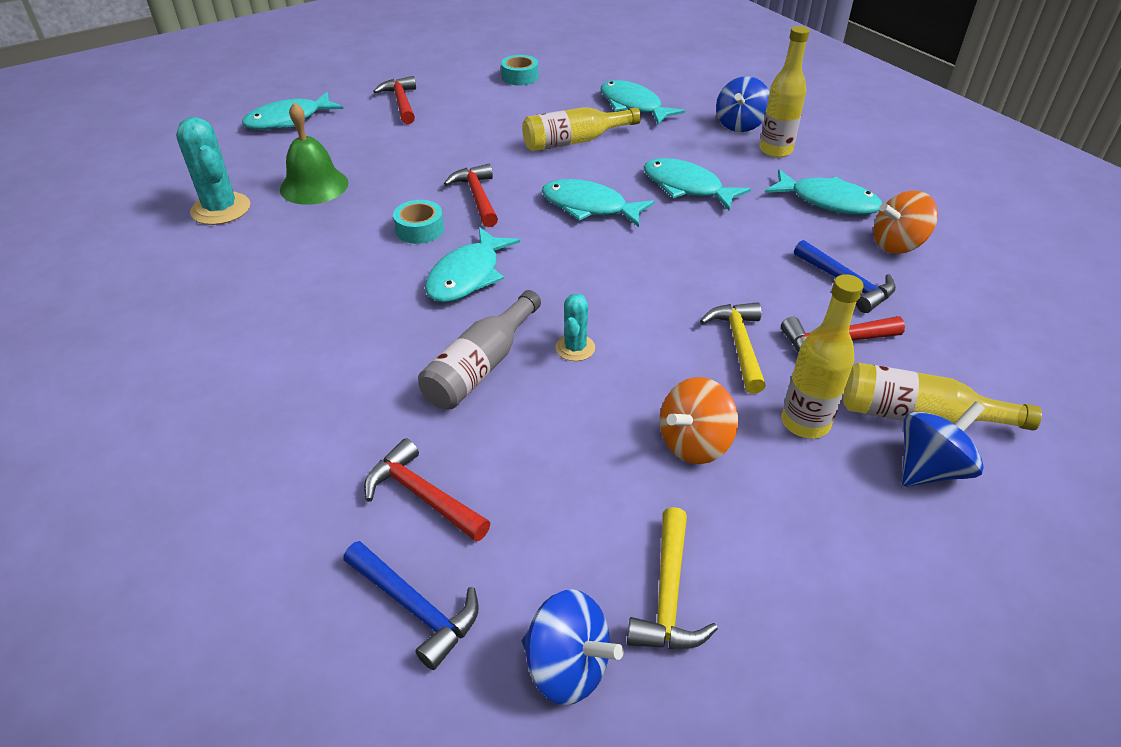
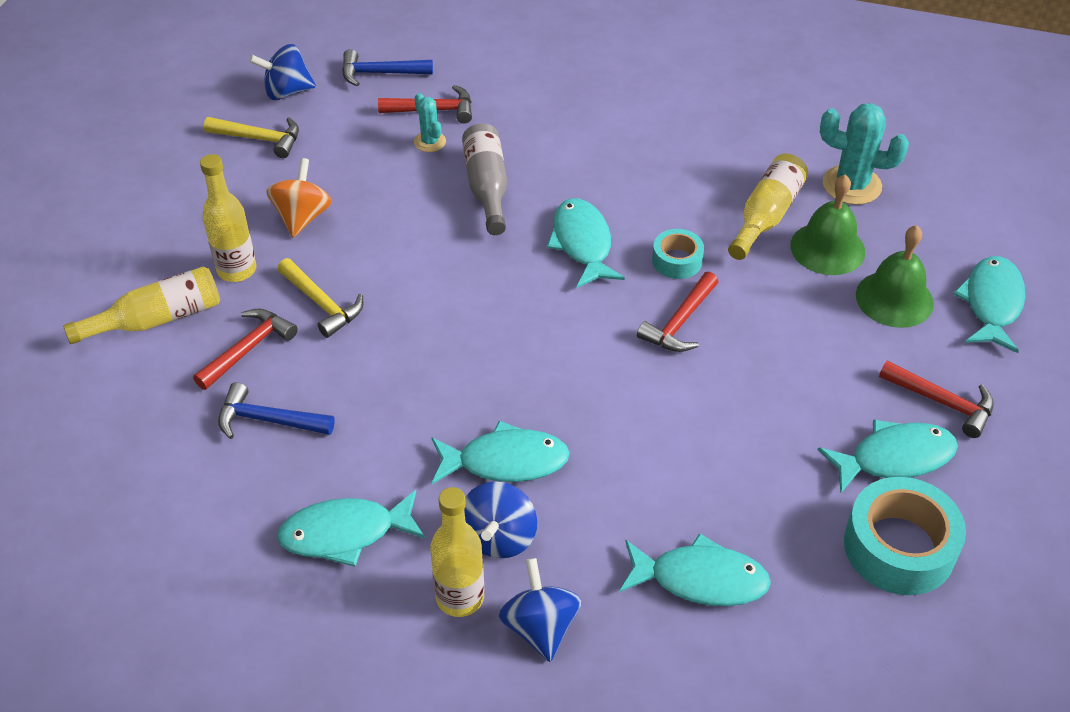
camera: 140 degrees right, 5 degrees up
red hammer [444,164,498,227] -> red hammer turned 90 degrees clockwise [637,272,719,352]
turquoise tape [501,55,539,85] -> turquoise tape [844,477,966,595], size x1.83
yellow bottle [522,107,641,151] -> yellow bottle moved to [728,154,808,260]
turquoise fish [542,179,655,227] -> turquoise fish moved to [818,419,958,493]
turquoise cactus [555,293,595,361] -> turquoise cactus moved to [414,93,446,152]
yellow hammer [627,507,718,649] -> yellow hammer turned 135 degrees clockwise [204,117,299,158]
orange spinning top [873,191,938,254] -> none
blue spinning top [902,401,985,487] -> blue spinning top moved to [464,482,537,558]
none -> green bell [856,225,934,328]

